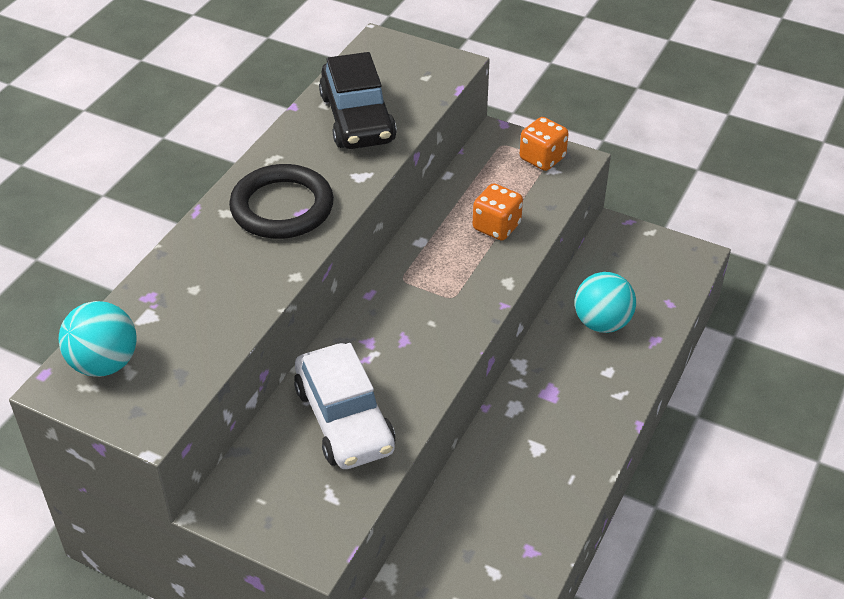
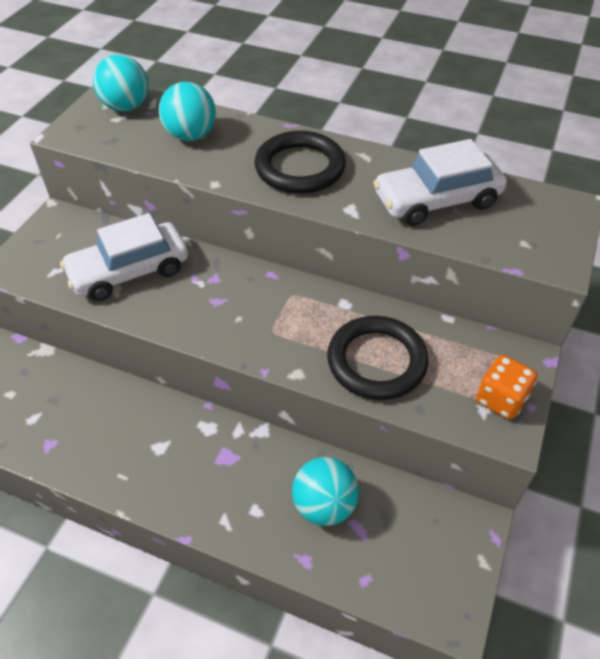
camera: 85 degrees right, 5 degrees up
black car [319,52,397,149] -> white car [373,139,507,226]
orange dice [473,183,523,241] -> black ring [327,316,428,400]
none -> turquoise ball [159,82,216,141]

